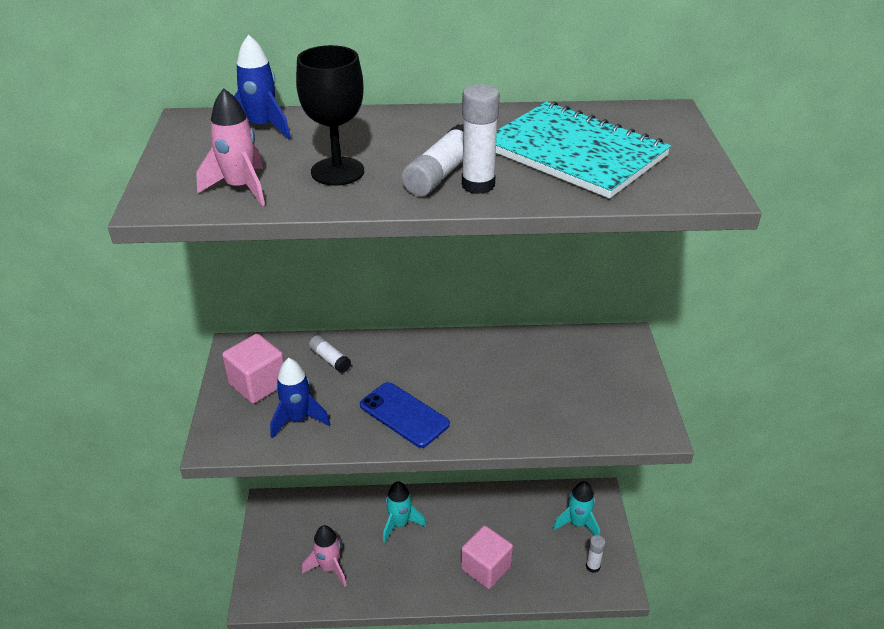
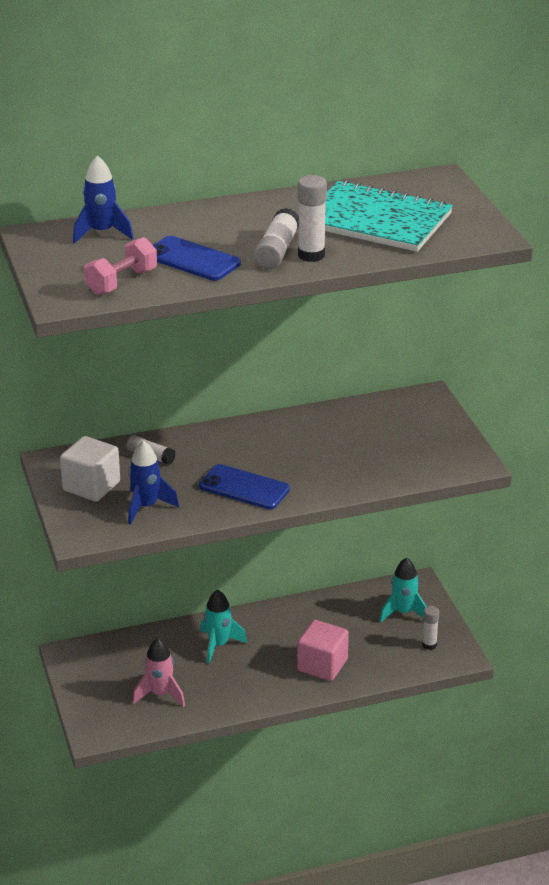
camera: 15 degrees left, 5 degrees down
pink rocket [196,88,265,206] -> pink dumbbell [84,237,157,295]
pink cube [222,334,284,404] -> white cube [60,436,120,502]
black goblet [296,45,364,186] -> blue phone [153,236,241,281]

